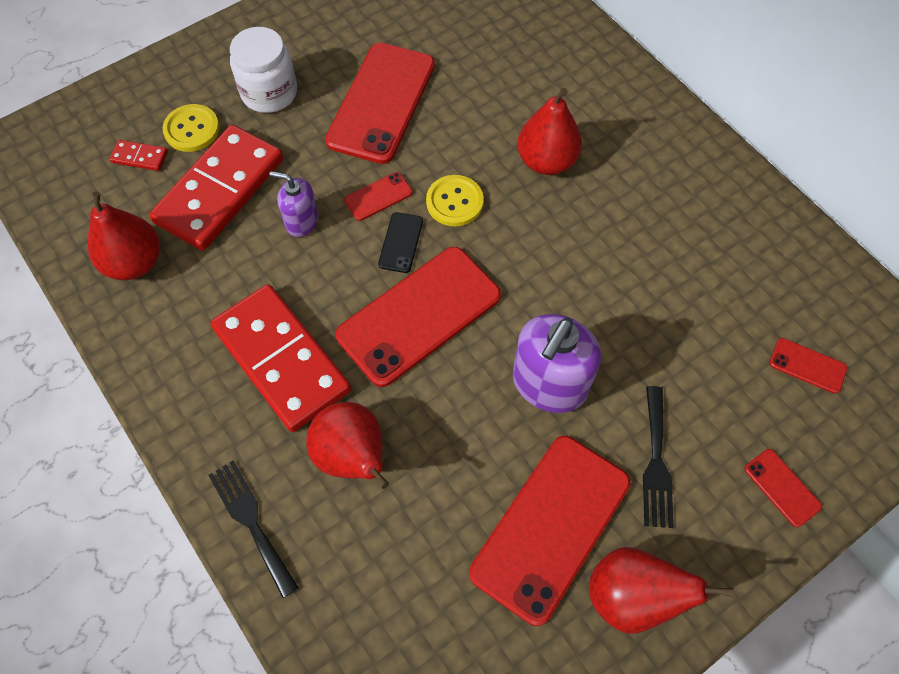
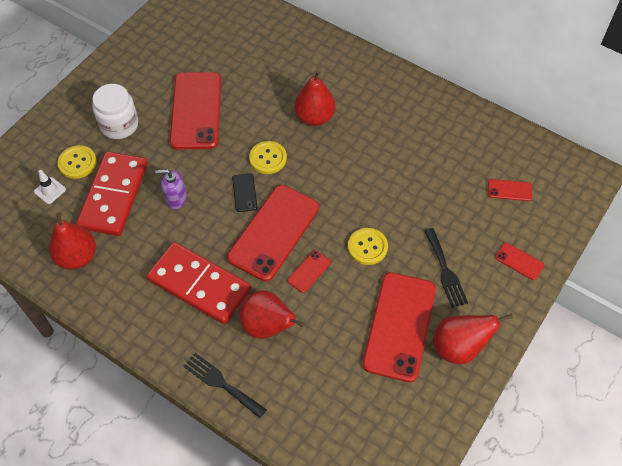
camera: 20 degrees left, 5 degrees down
red domino [109,140,168,171] -> white traffic cone [34,170,66,204]
red phone [344,172,413,221] -> red phone moved to [287,250,331,293]
purple soap dispenser [513,314,601,413] -> yellow button [348,228,388,265]

